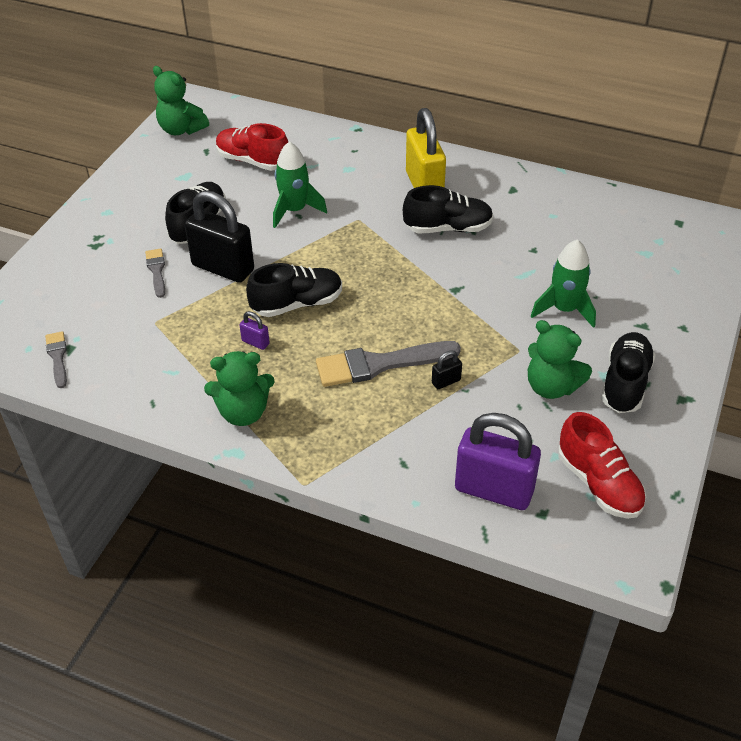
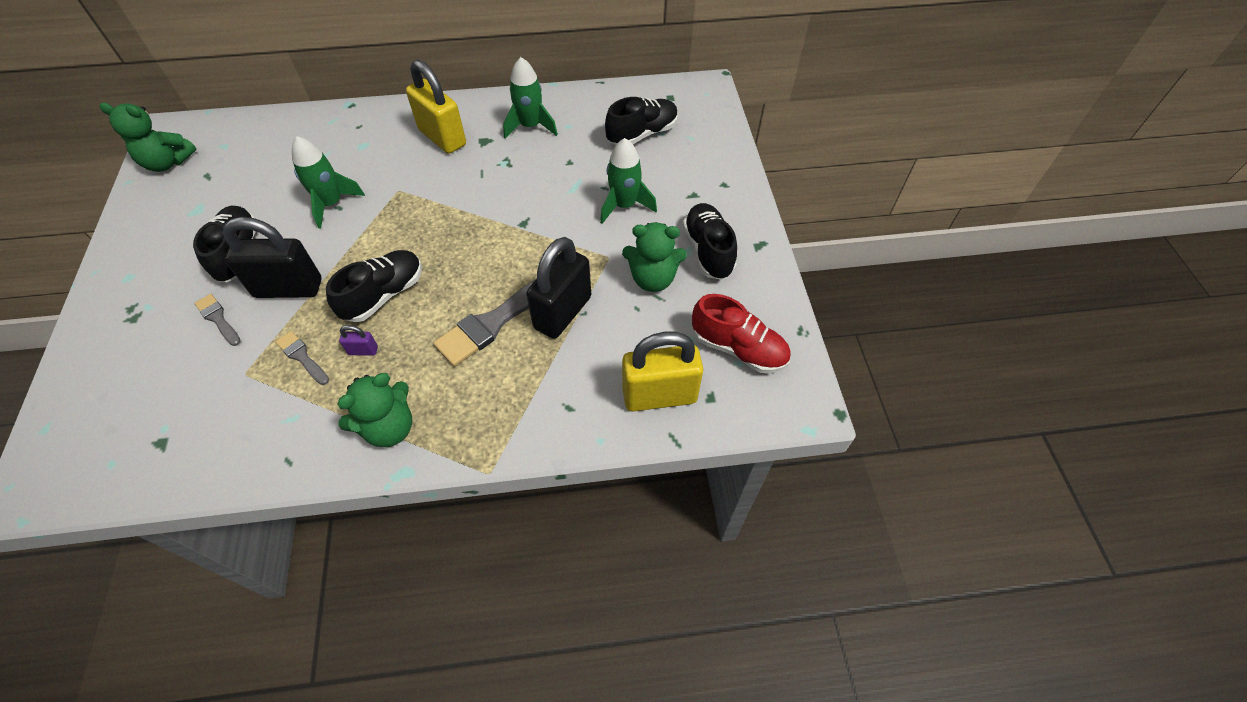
camera: 30 degrees left, 10 degrees up
grey brush [45,331,67,388] -> grey brush moved to [275,331,329,385]
red shoe [216,123,288,171] -> none
black shoe [403,185,493,233] -> black shoe moved to [605,97,678,145]
black padlock [432,350,462,389] -> black padlock [526,237,591,339], size x2.41
purple padlock [455,413,541,510] -> yellow padlock [622,332,703,411]
none -> green rocket [503,57,558,138]

